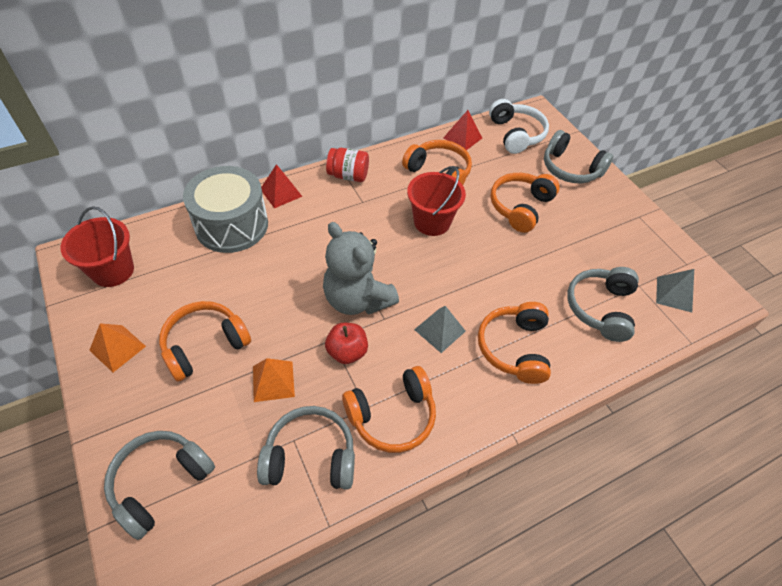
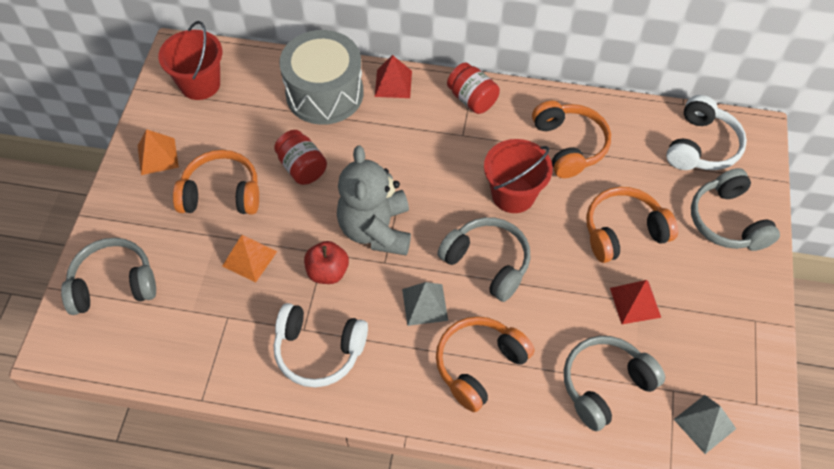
camera: 40 degrees right, 5 degrees up
grey headphones [257,406,355,490] -> grey headphones moved to [437,217,530,302]
orange headphones [342,366,436,453] -> white headphones [274,303,368,387]
red pyramid [443,110,482,150] -> red pyramid moved to [610,280,661,324]
none -> red jar [274,130,327,185]

